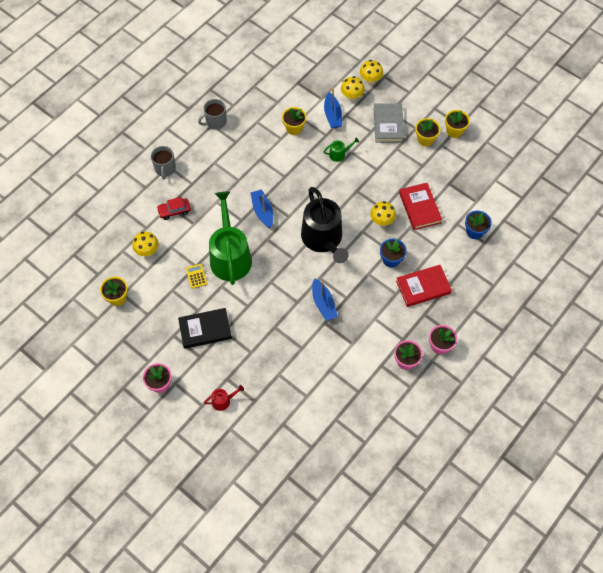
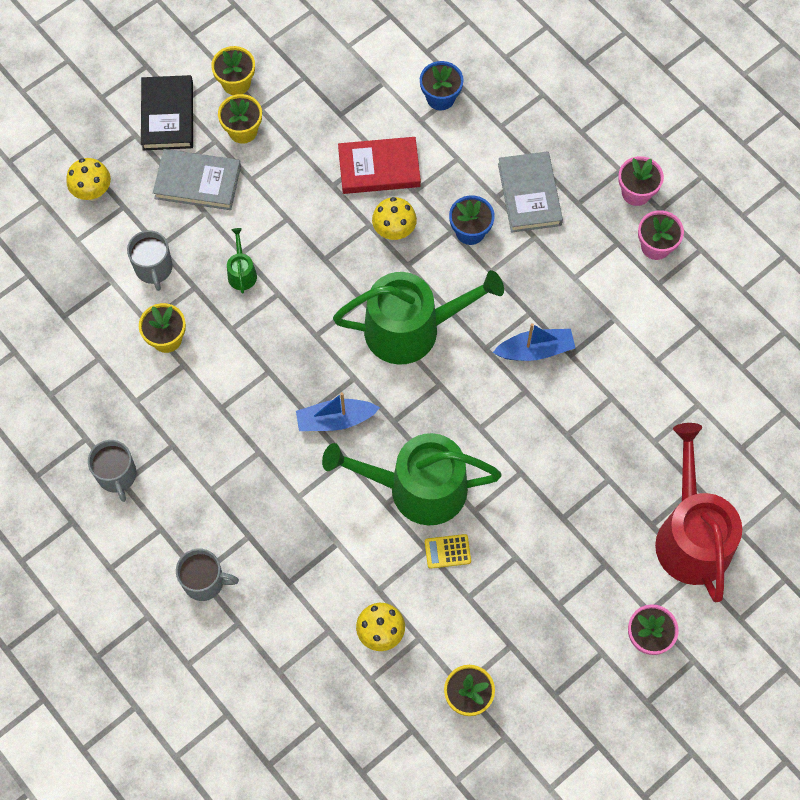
camera: 80 degrees left, 5 degrees up
red car [157,197,191,220] -> none
black book [178,308,232,349] -> black book moved to [141,75,193,150]
red watering can [204,385,244,411] -> red watering can [655,423,742,602], size x2.47
black watering can [301,187,349,263] -> green watering can [333,270,504,364]
blue boat [324,89,342,128] -> grey mug [127,230,173,291]
yellow mushroom [341,76,365,102] -> none
red book [396,265,452,307] -> grey book [498,151,563,233]

